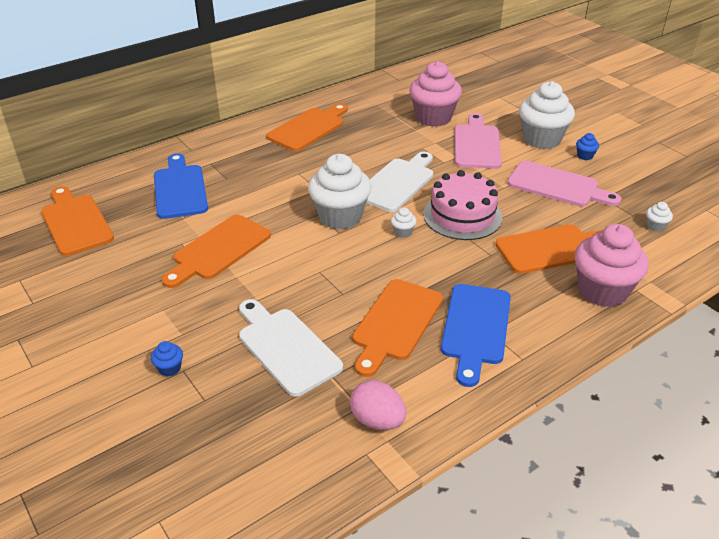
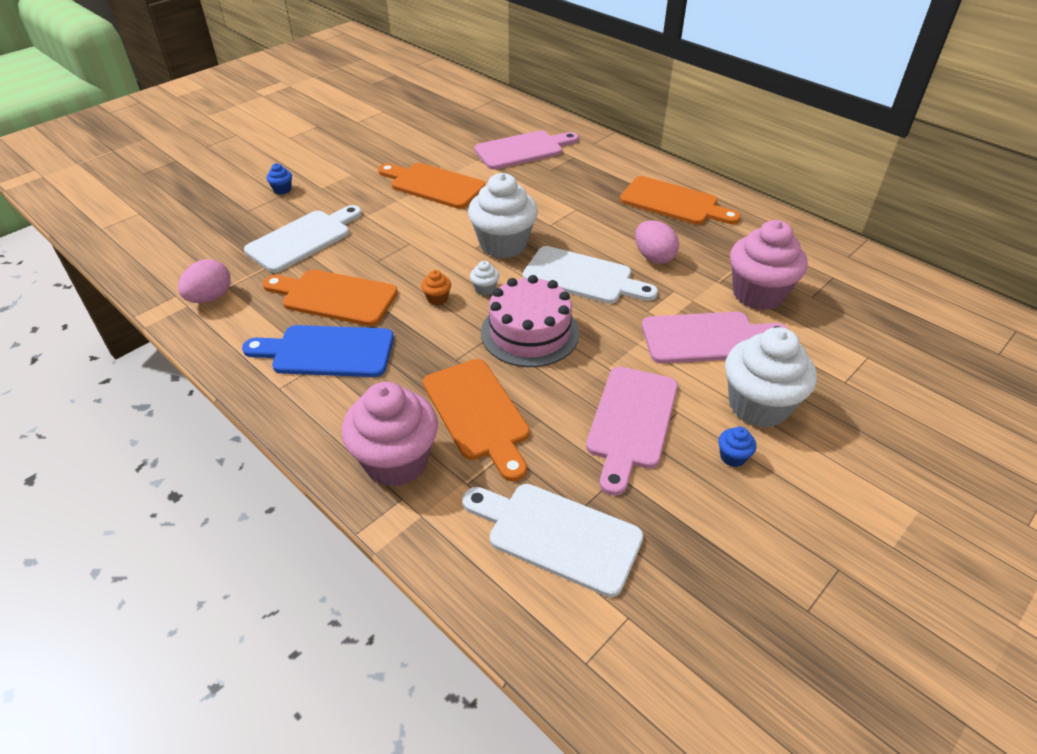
camera: 80 degrees right, 5 degrees up
orange cutting board [41,186,114,256] -> none
blue cutting board [154,153,208,219] -> pink cutting board [474,131,579,170]
white cupcake [646,202,673,232] -> white cutting board [462,484,644,597]
none -> orange cupcake [421,270,451,305]
none -> pink egg [635,220,679,264]

